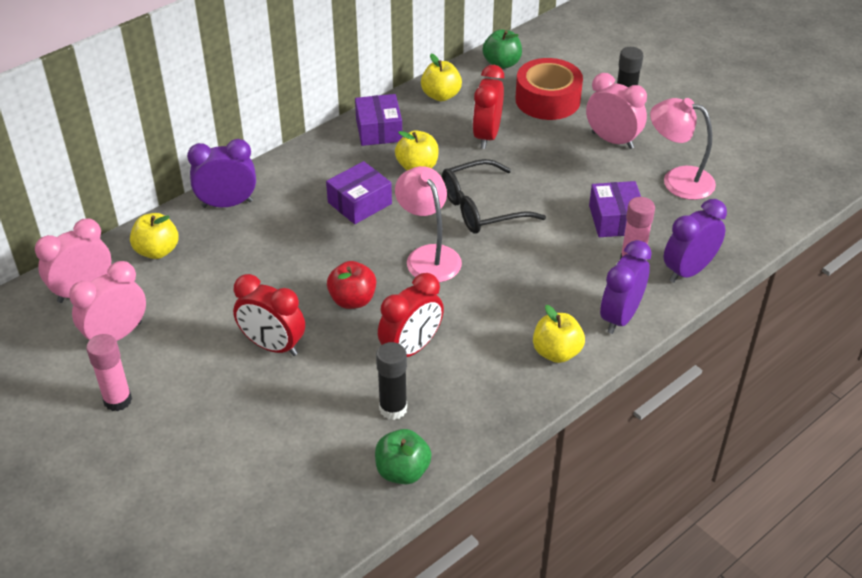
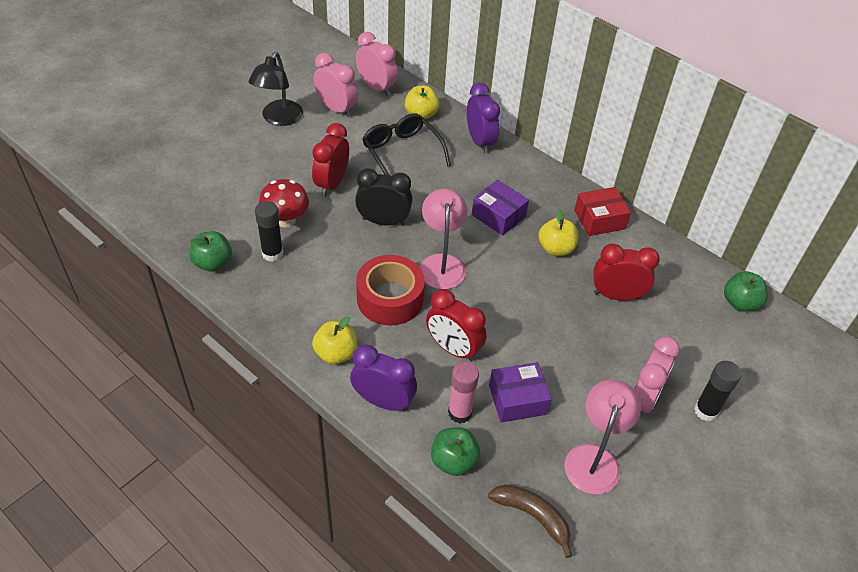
camera: 80 degrees right, 5 degrees up
pink glue stick [86,334,132,411] -> black lamp [249,52,303,126]
red apple [327,261,376,309] -> black clock [355,168,412,226]
purple box [355,94,403,146] -> red box [574,187,631,236]
red clock [378,273,444,357] -> red clock moved to [426,289,487,362]
pink lamp [395,166,462,283] -> pink lamp turned 60 degrees counterclockwise [419,189,468,289]
yellow apple [421,54,462,101] -> none
black glasses [442,159,546,233] -> black glasses moved to [362,113,451,175]
red tape [515,58,583,120] -> red tape moved to [356,255,425,326]
purple clock [664,199,727,283] -> green apple [431,427,480,476]
none -> red mushroom [259,179,309,228]
none -> brown banana [488,484,572,558]

